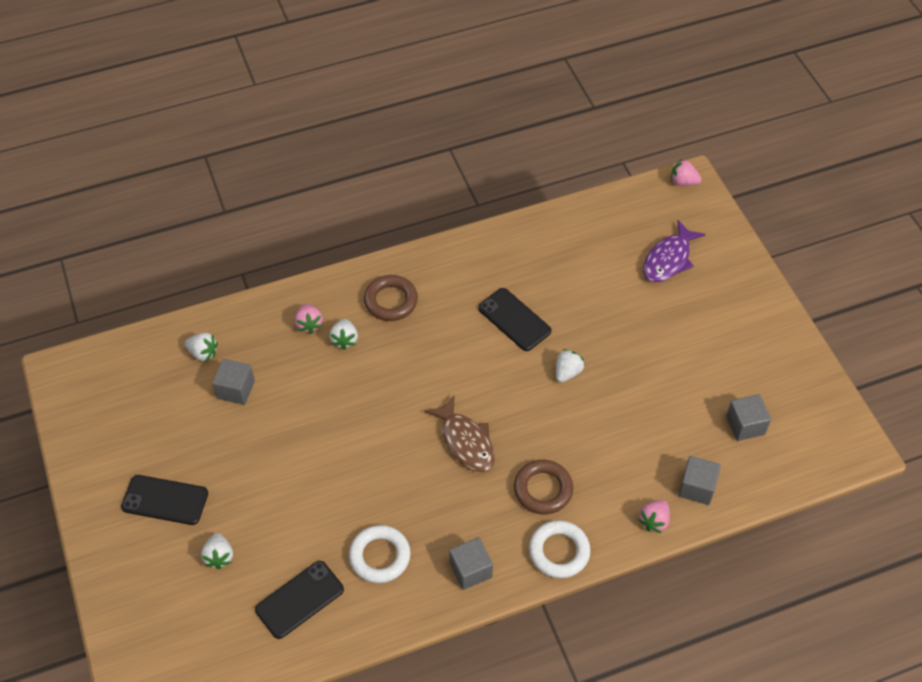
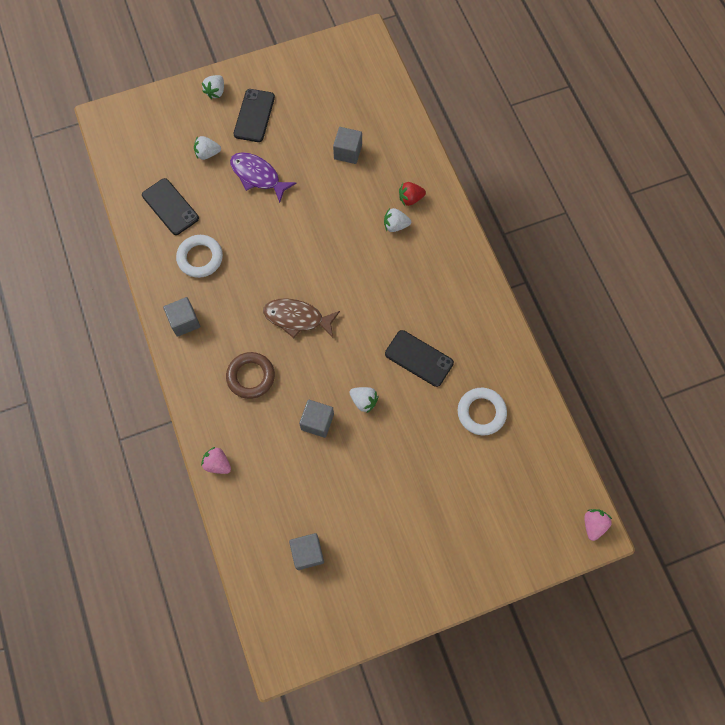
camera: 90 degrees right, 15 degrees up
white strawberry [185,333,218,361] -> white strawberry moved to [202,75,224,99]
pink strawberry [295,304,323,334] -> red strawberry [399,182,426,206]
brown ring [364,275,418,321] -> none
brown fish [424,395,495,472] -> brown fish turned 45 degrees clockwise [263,298,340,338]
black phone [478,288,551,351] -> black phone turned 75 degrees clockwise [385,330,454,387]
white ring [529,520,590,578] -> white ring moved to [458,388,507,436]
purple fish [643,220,706,282] -> purple fish moved to [230,152,297,203]
grey cube [678,456,721,505] -> grey cube moved to [299,399,334,438]

